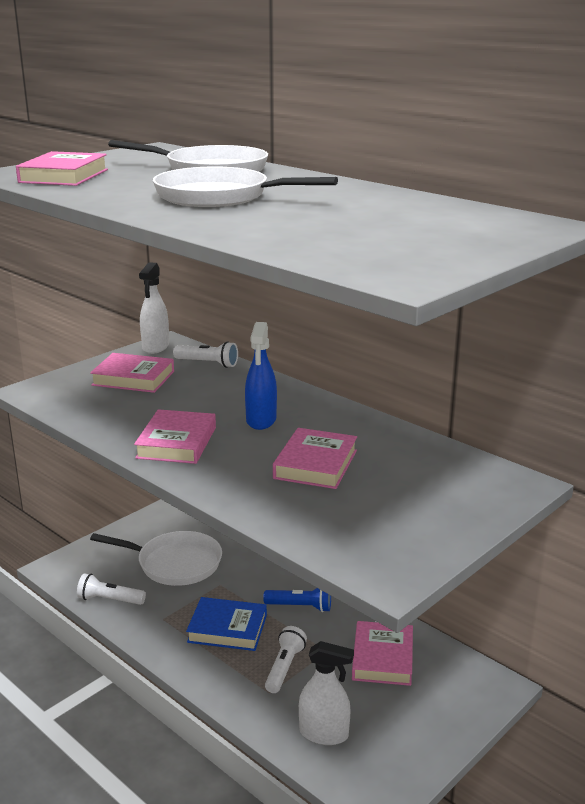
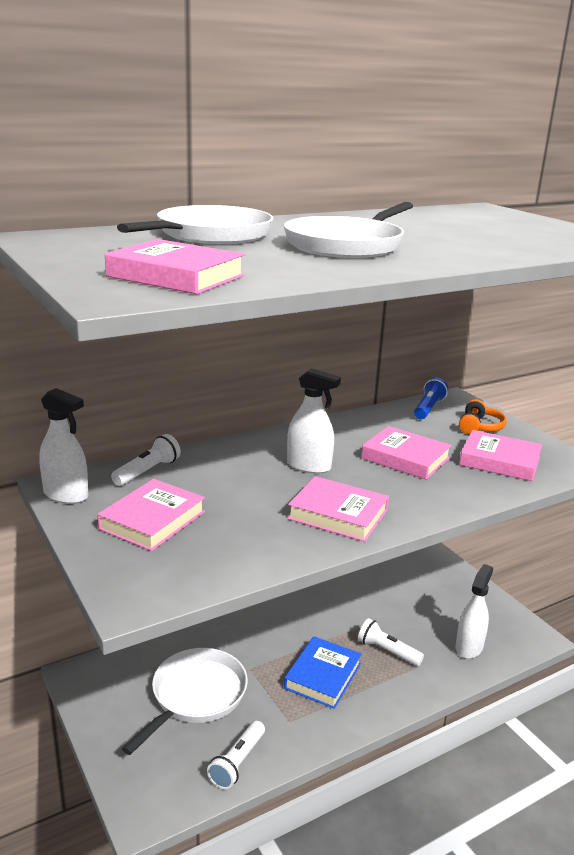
camera: 75 degrees left, 0 degrees up
blue spray bottle [245,322,277,430] -> white spray bottle [287,368,341,474]
blue flashlight [263,588,331,612] -> blue flashlight moved to [414,378,448,419]
pink book [352,621,413,686] -> pink book moved to [459,430,542,481]
none -> orange headphones [459,399,507,434]

